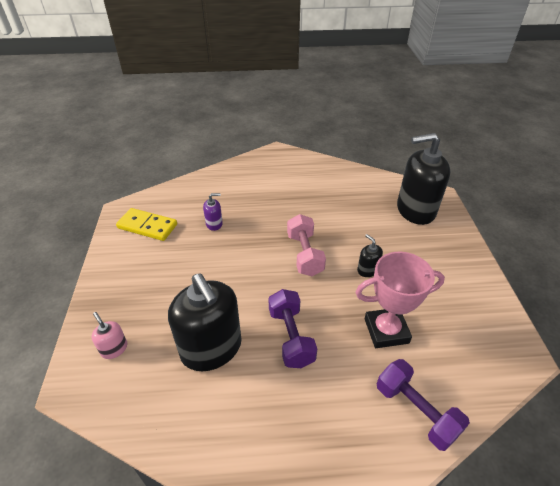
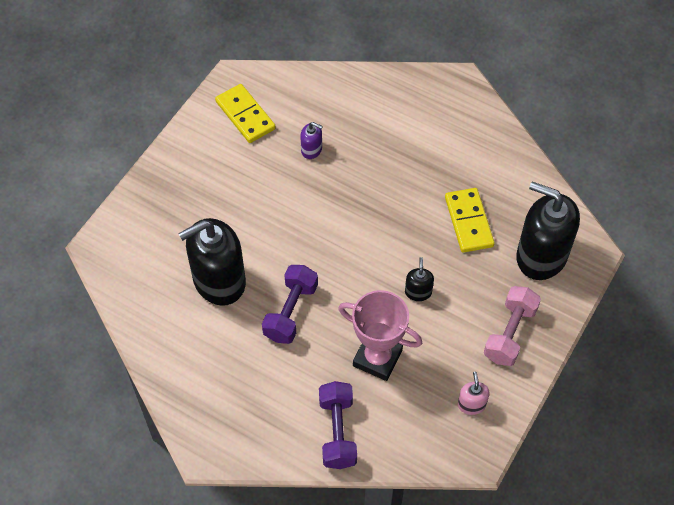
camera: 35 degrees right, 15 degrees up
pink soap dispenser [92,312,127,359] -> pink soap dispenser moved to [458,372,489,415]
black soap dispenser [168,273,242,371] -> black soap dispenser turned 60 degrees clockwise [178,218,246,306]
pink dumbbell [287,214,326,276] -> pink dumbbell moved to [484,286,541,366]
none -> yellow domino [445,188,495,253]

